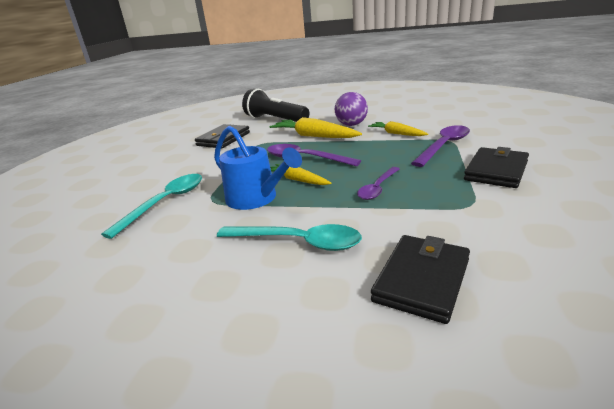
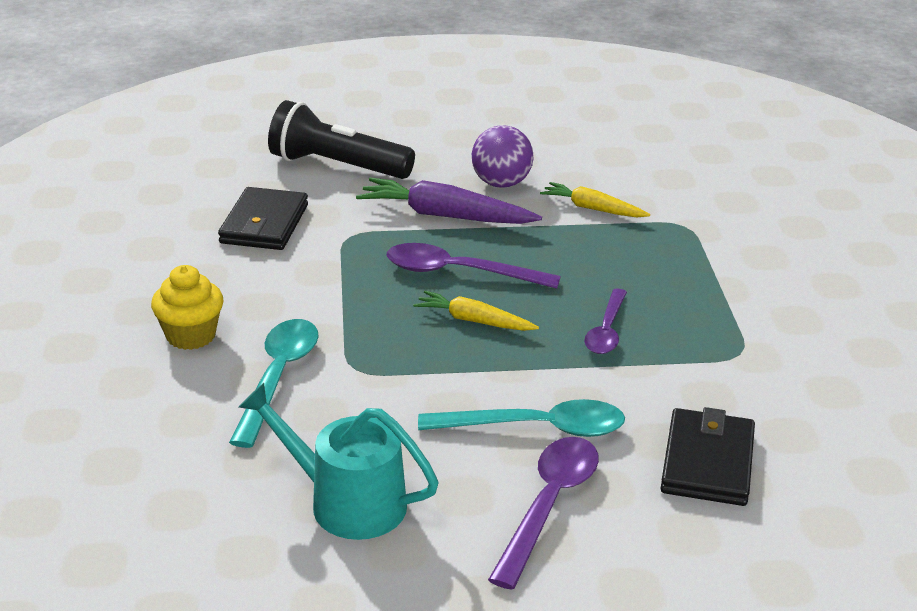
camera: 20 degrees left, 5 degrees up
blue watering can [214,126,302,210] -> none
yellow carrot [270,117,362,138] -> purple carrot [356,177,542,224]
purple spoon [411,125,470,167] -> purple spoon moved to [488,437,599,590]
black wallet [464,147,529,188] -> none
none -> yellow cupcake [151,265,223,350]
none -> turquoise watering can [239,383,439,540]

